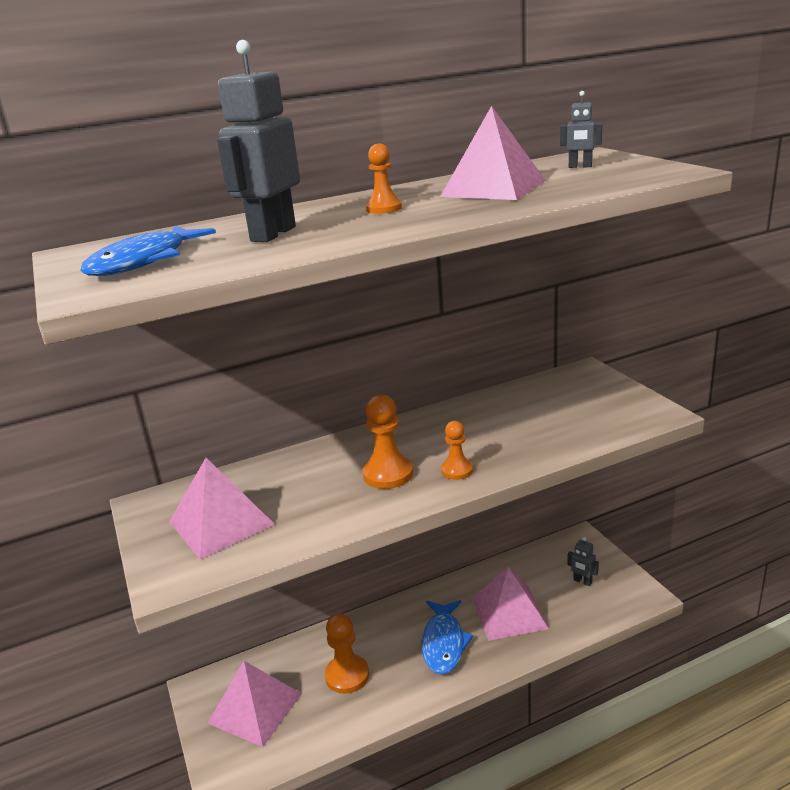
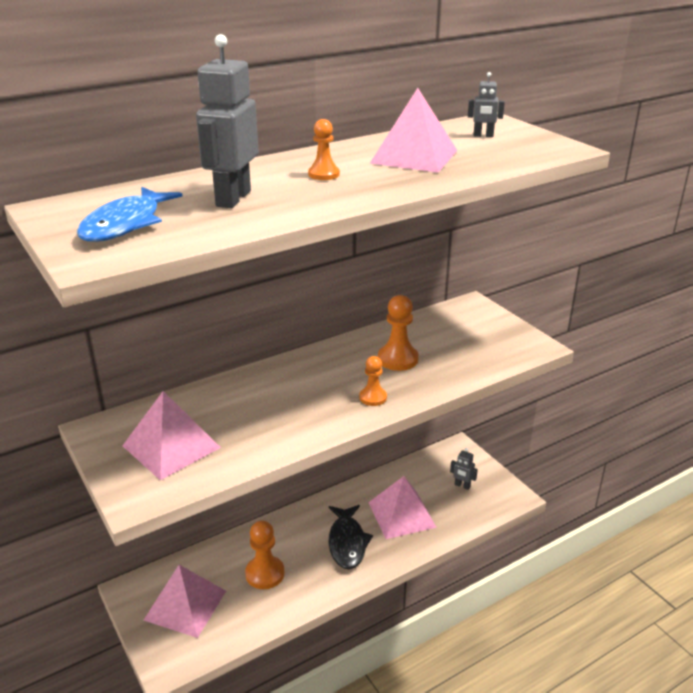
camera: 10 degrees left, 5 degrees up
orange pawn [362,394,413,489] -> orange pawn moved to [378,295,419,371]
blue fish [421,600,473,674] -> black fish [329,505,373,569]

